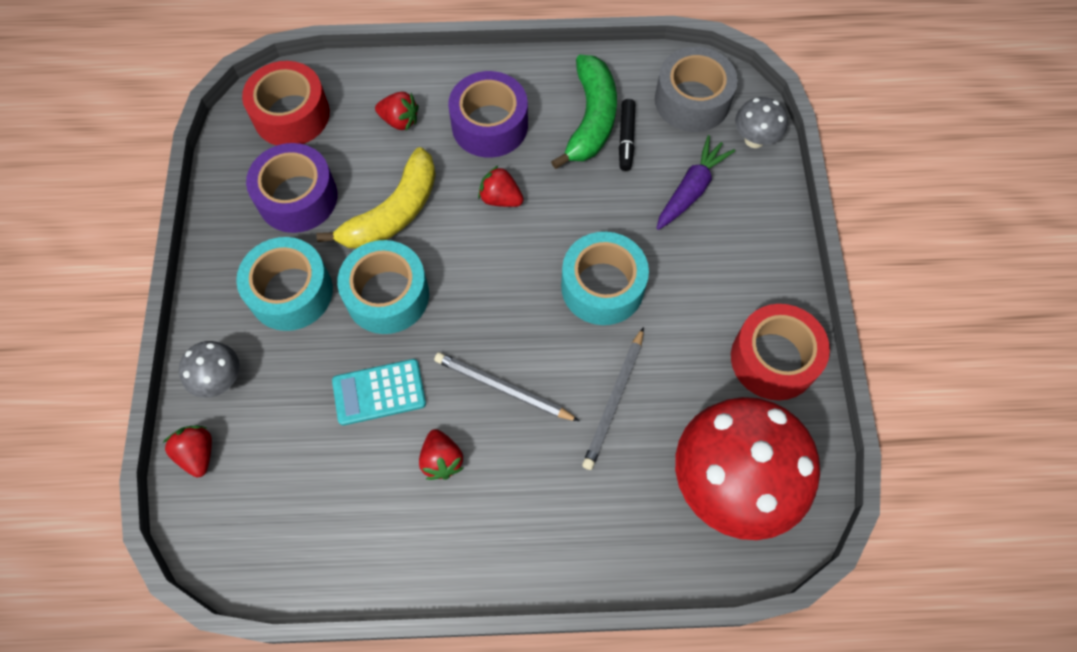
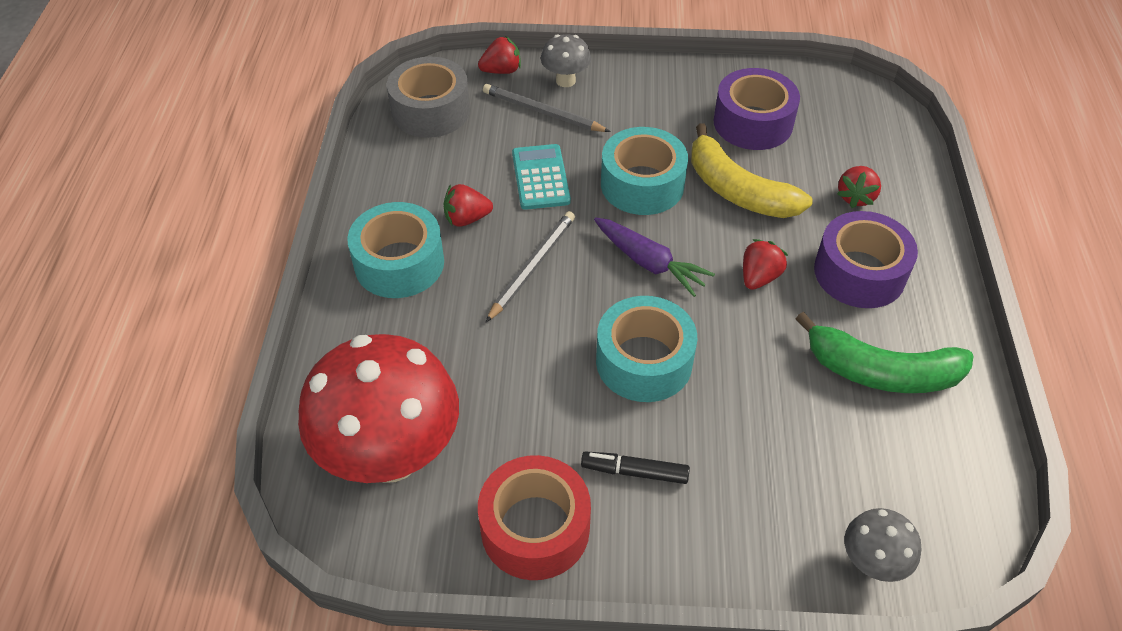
camera: 95 degrees right, 15 degrees down
turquoise tape [236,237,333,331] -> turquoise tape moved to [347,202,444,298]
red tape [242,61,330,145] -> none
grey pencil [582,327,644,470] -> grey pencil moved to [483,84,610,132]
black marker [619,99,635,171] -> black marker moved to [581,451,690,484]
grey tape [655,47,738,132] -> grey tape moved to [387,57,470,138]
purple carrot [656,135,735,230] -> purple carrot moved to [594,217,715,297]

